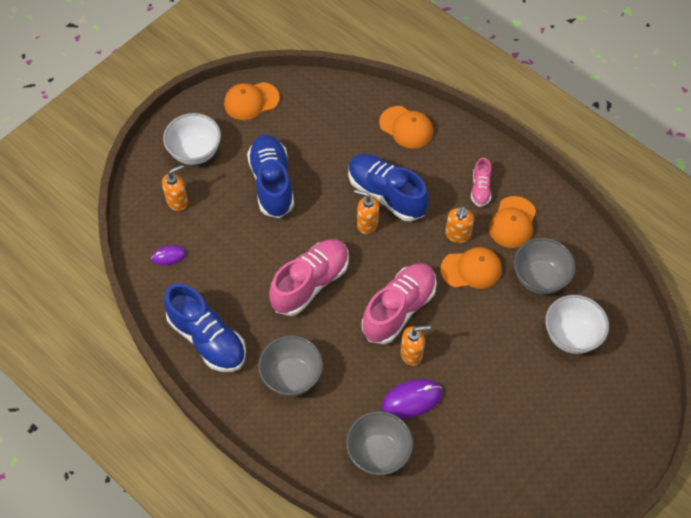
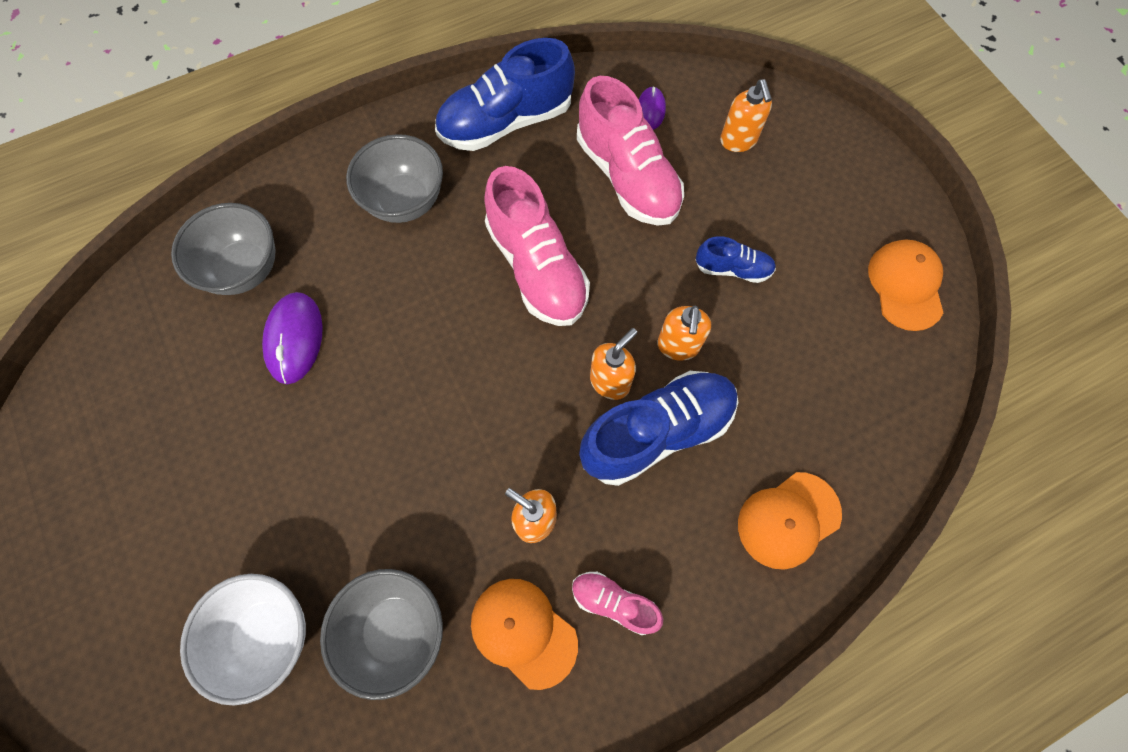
camera: 110 degrees right, 10 degrees up
white bowl [163,113,221,165] -> none
blue shoe [247,135,294,218] -> blue shoe [695,236,776,283], size x0.50
pink shoe [362,263,437,344] -> pink shoe moved to [577,76,684,226]
orange soap dispenser [401,325,431,366] -> orange soap dispenser moved to [657,306,711,361]
orange cap [441,247,502,289] -> none

